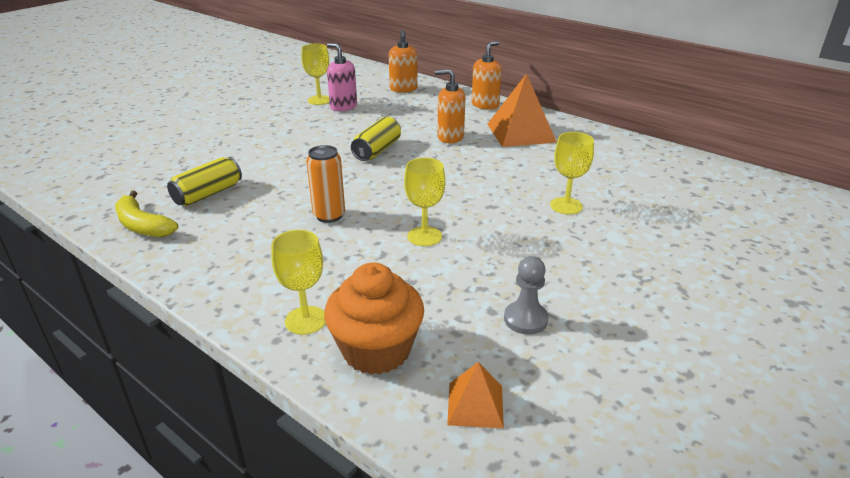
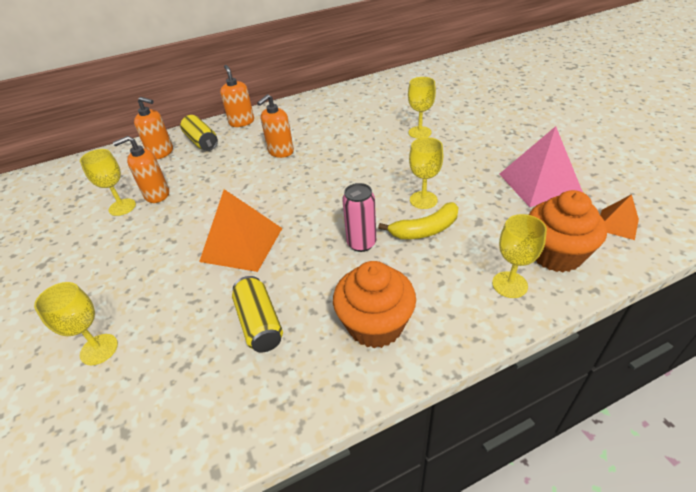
camera: 60 degrees left, 10 degrees up
yellow banana [115,191,178,237] -> yellow banana moved to [378,202,458,239]
orange can [306,145,345,223] -> pink can [342,183,376,252]
pink soap dispenser [327,43,357,111] -> orange soap dispenser [113,136,169,203]
yellow can [351,117,401,161] -> yellow can moved to [180,115,218,151]
orange pyramid [487,73,557,147] -> orange pyramid moved to [199,189,282,272]
grey pawn [504,256,549,334] -> pink pyramid [499,126,583,207]
none -> yellow goblet [34,282,118,365]
none -> orange cupcake [333,261,416,348]

